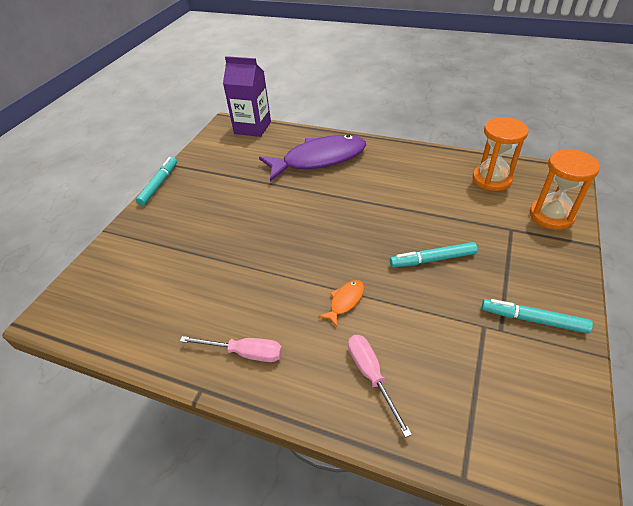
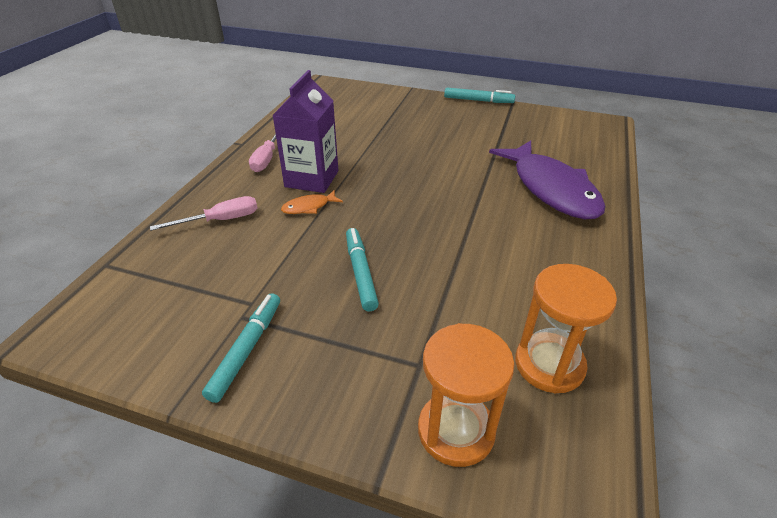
camera: 85 degrees right, 5 degrees down
purple carton [223,56,271,137] -> purple carton moved to [272,70,339,193]
orange fish [318,280,364,327] -> orange fish turned 120 degrees clockwise [281,190,343,214]

